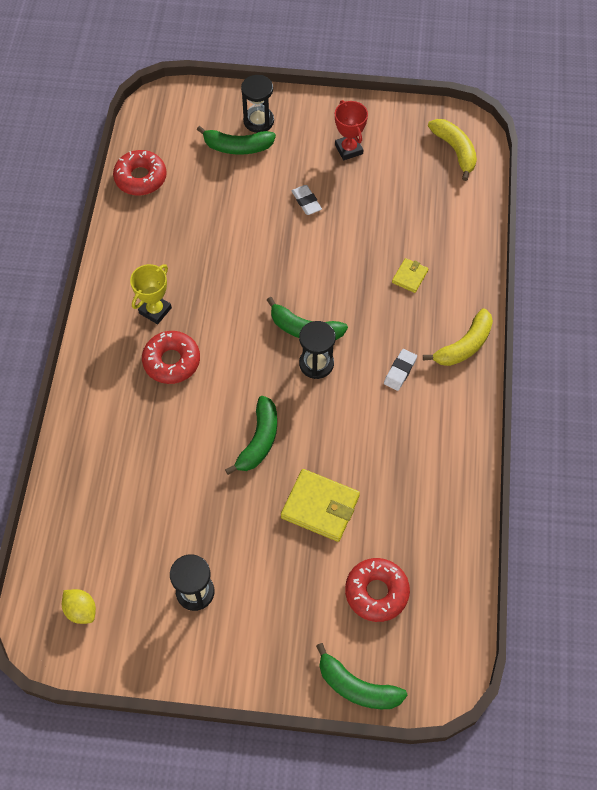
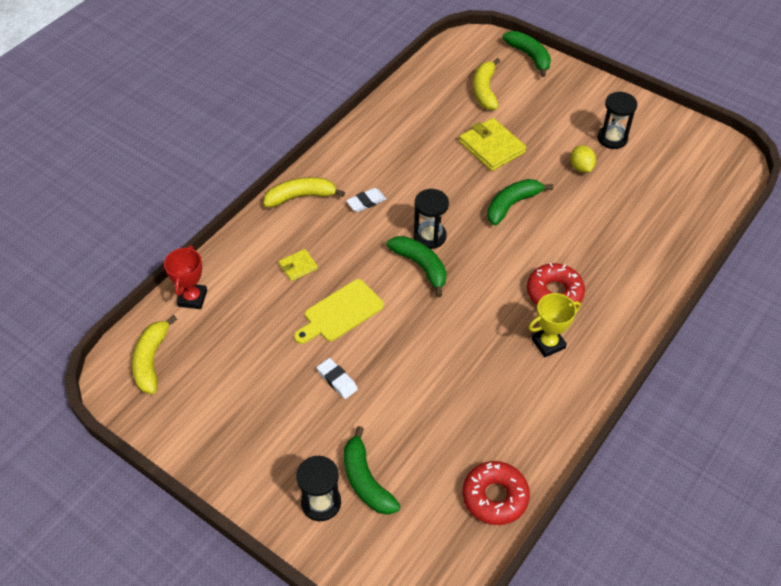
camera: 150 degrees left, 10 degrees down
yellow lemon [62,589,96,624] -> yellow lemon moved to [570,145,596,173]
green banana [197,126,276,155] -> green banana turned 150 degrees counterclockwise [344,426,400,515]
white eraser [292,185,322,215] -> white eraser turned 45 degrees counterclockwise [317,358,358,399]
red trophy [335,100,368,160] -> red trophy moved to [164,246,207,309]
red donut [345,558,410,622] -> yellow banana [473,58,500,110]
none -> yellow cutting board [294,279,384,344]

